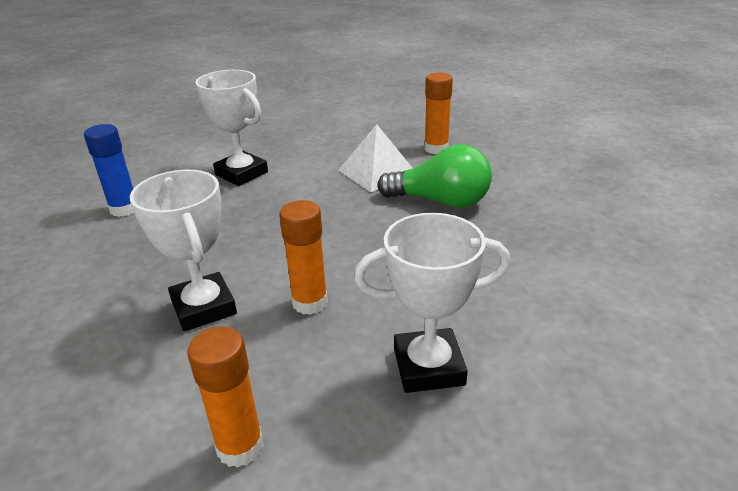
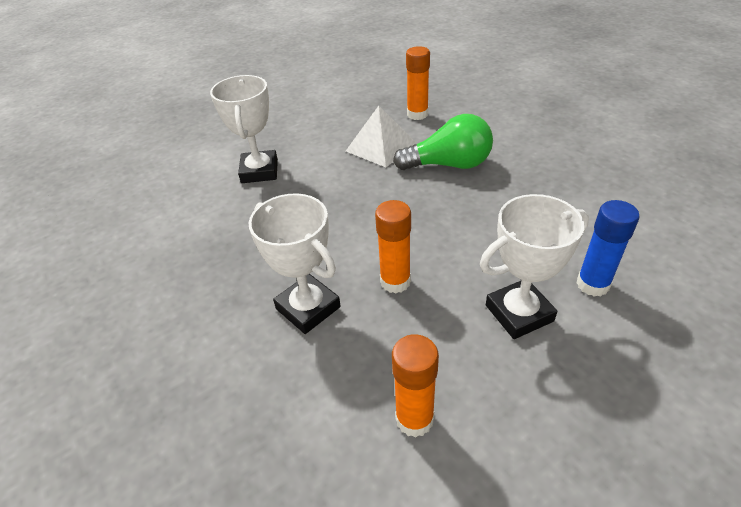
camera: 15 degrees left, 10 degrees up
blue glue stick [84,124,134,217] -> blue glue stick moved to [576,200,640,297]
white trophy [196,70,268,186] -> white trophy turned 60 degrees clockwise [210,75,278,183]

